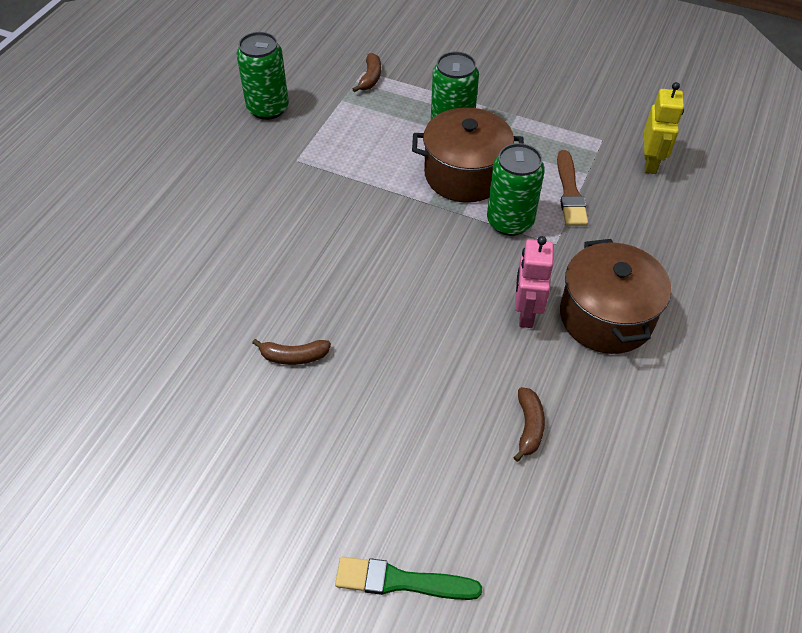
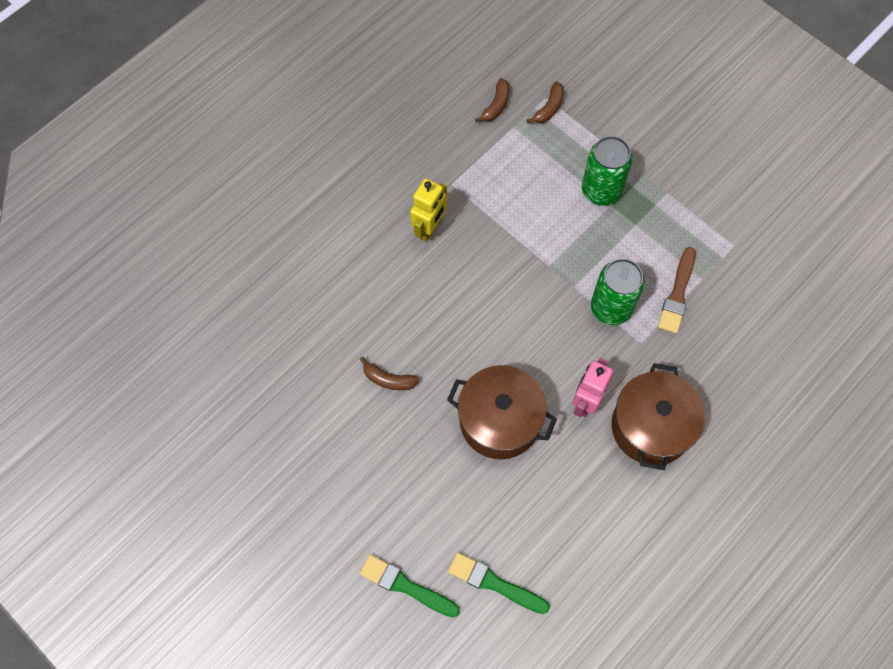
camera: 20 degrees right, 15 degrees up
green can [237,32,289,120] -> none
brown pot [412,107,524,203] -> brown pot moved to [447,365,557,459]
brown banana [513,387,545,462] -> brown banana moved to [475,78,509,122]
yellow robot [644,82,684,174] -> yellow robot moved to [410,178,447,242]
none -> green brush [448,552,550,614]

